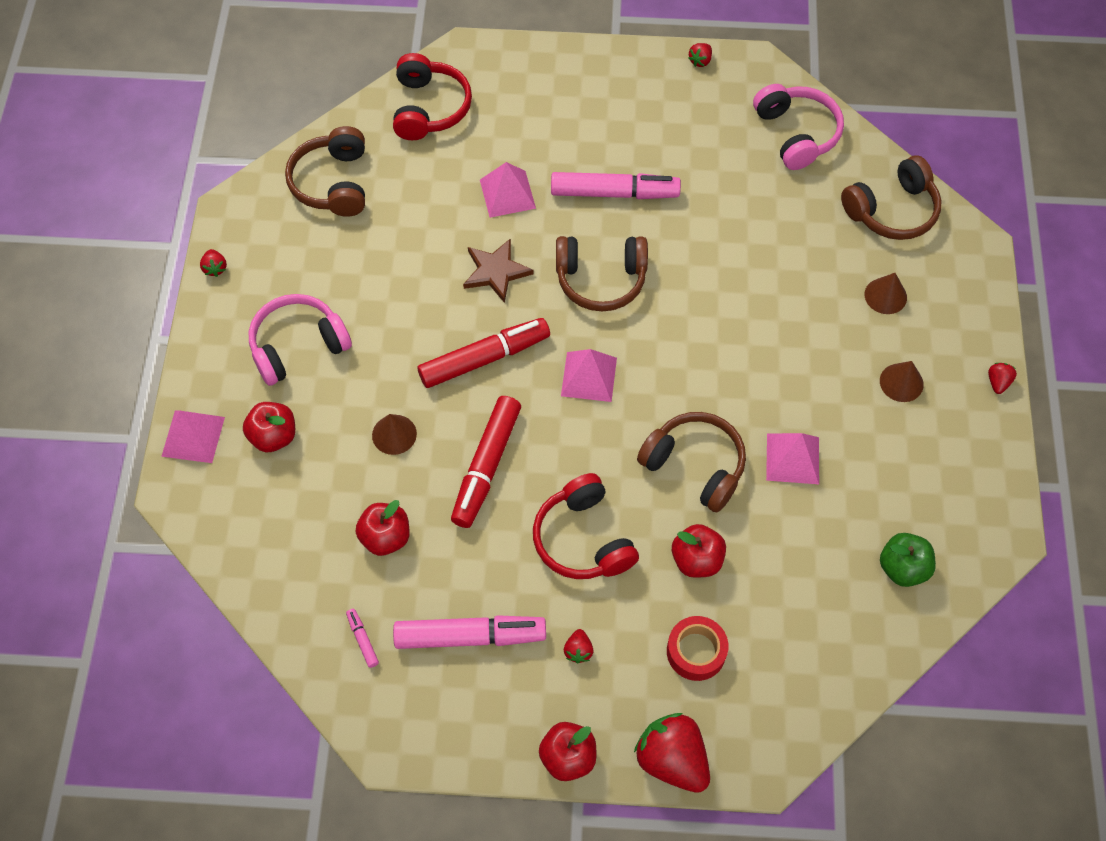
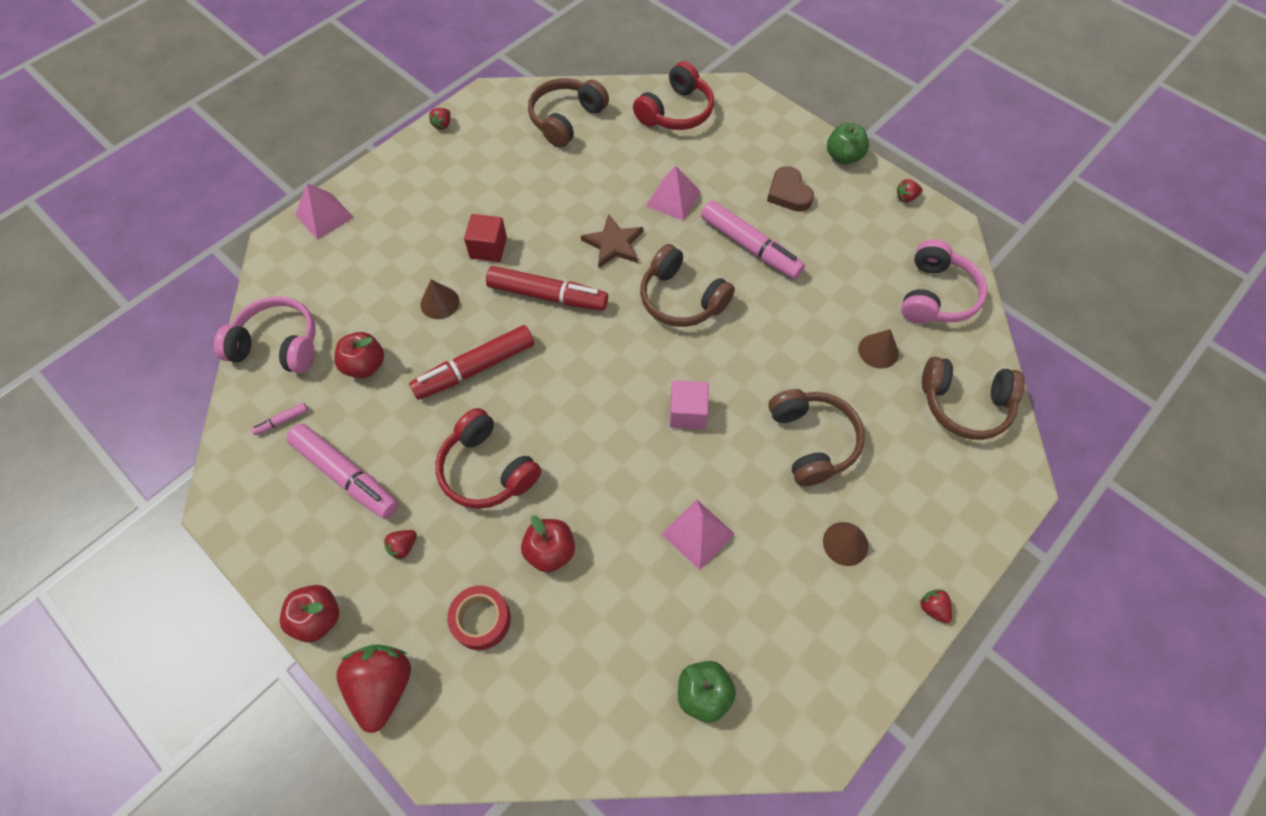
camera: 40 degrees right, 0 degrees up
red apple [243,402,295,452] -> none
pink headphones [249,294,352,386] -> pink headphones moved to [214,296,316,374]
pink marker [346,609,379,668] -> pink marker turned 135 degrees counterclockwise [251,403,308,435]
red headphones [533,473,639,579] -> red headphones turned 60 degrees counterclockwise [436,408,541,509]
pink pyramid [561,349,617,402] -> none
brown headphones [637,412,746,512] -> brown headphones moved to [768,389,865,486]
brown cone [865,273,907,314] -> brown cone moved to [858,329,899,369]
red strawberry [988,363,1017,394] -> red strawberry turned 90 degrees counterclockwise [920,589,952,623]
none -> red cube [464,214,507,262]
none -> pink cube [670,380,709,429]
none -> brown heart [767,166,814,212]
none -> green apple [827,123,869,165]

